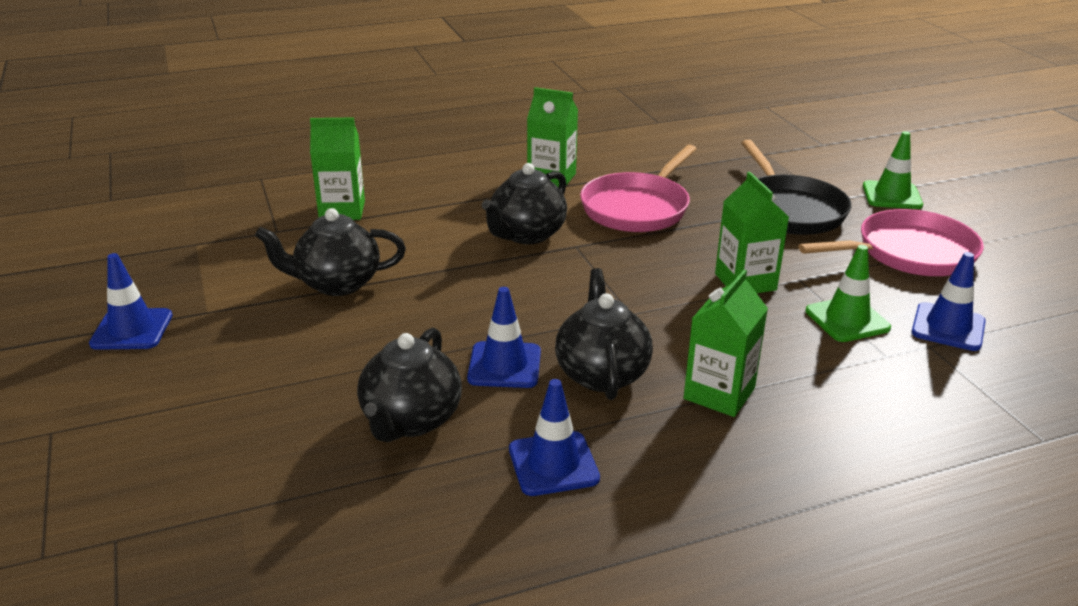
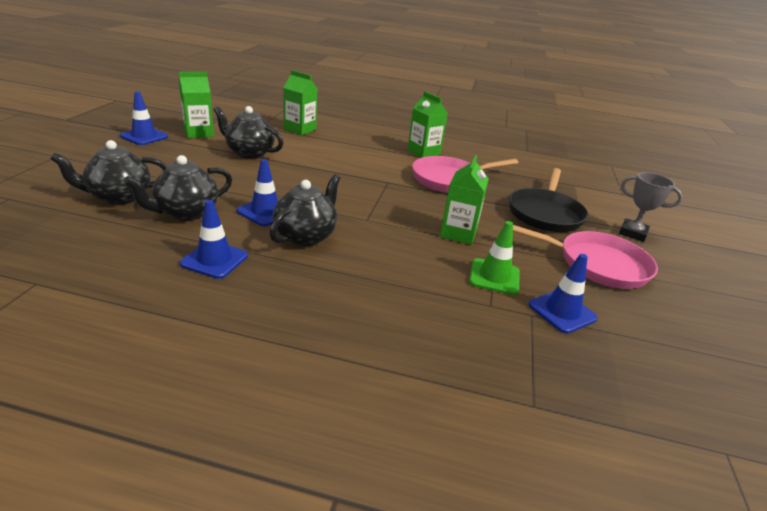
camera: 30 degrees right, 0 degrees up
black teapot [482,163,567,244] -> black teapot moved to [50,140,167,205]
green carton [684,270,768,417] -> green carton moved to [179,72,214,138]
green traffic cone [863,131,923,209] -> grey trophy [619,172,683,242]

